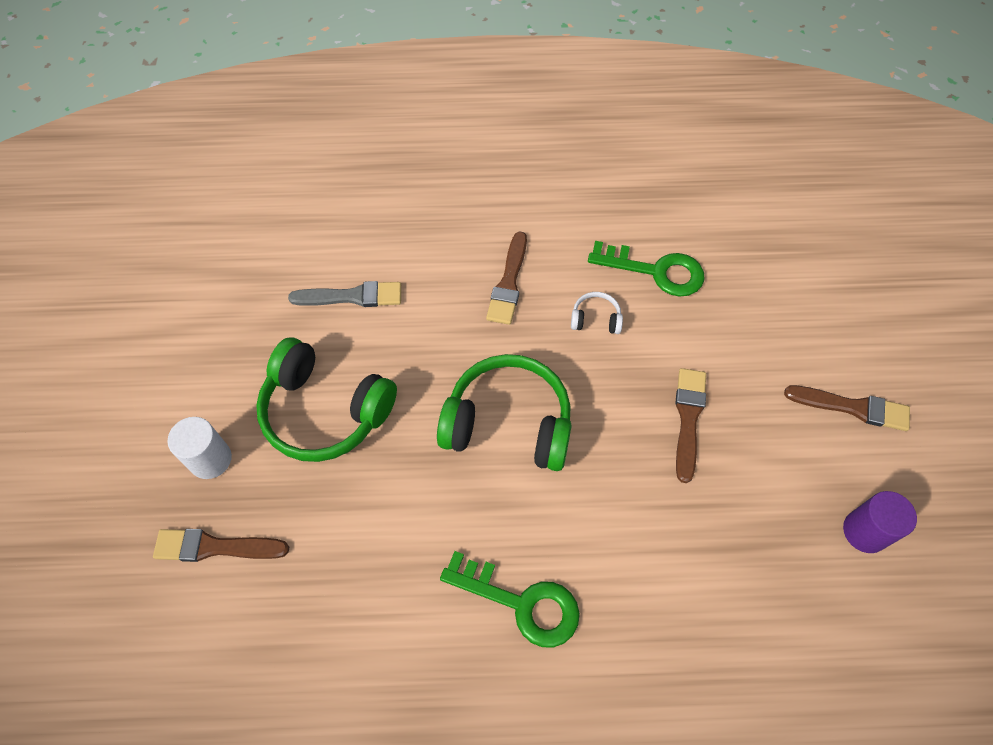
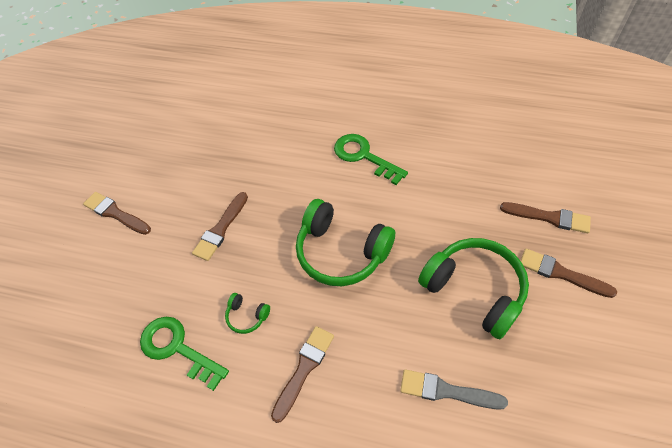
camera: 160 degrees left, 5 degrees down
white cylinder [168,417,232,479] -> brown brush [520,249,617,298]
white headphones [571,292,623,334] -> green headphones [225,293,270,334]
purple cylinder [843,491,917,553] -> none

